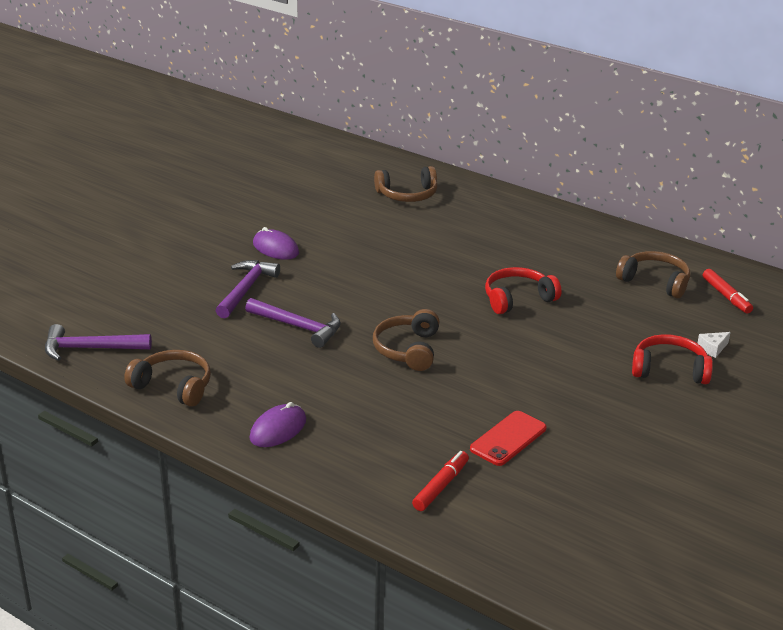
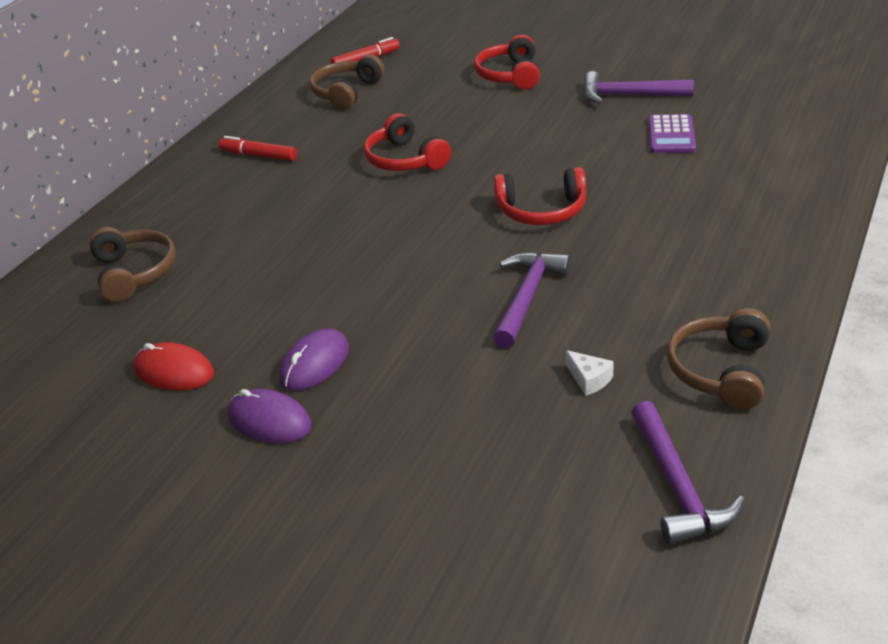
camera: 95 degrees left, 5 degrees up
purple hammer [216,260,280,318] -> purple hammer moved to [583,71,694,104]
purple mouse [249,402,306,447] -> purple mouse moved to [228,389,312,443]
brown headphones [373,309,439,371] -> red headphones [494,167,586,225]
red marker [412,451,469,511] -> red marker moved to [219,136,297,161]
red phone [470,411,547,466] -> purple calculator [648,114,696,153]
white cheese [697,332,731,358] -> white cheese moved to [566,350,614,396]
none -> red mouse [133,342,214,391]

